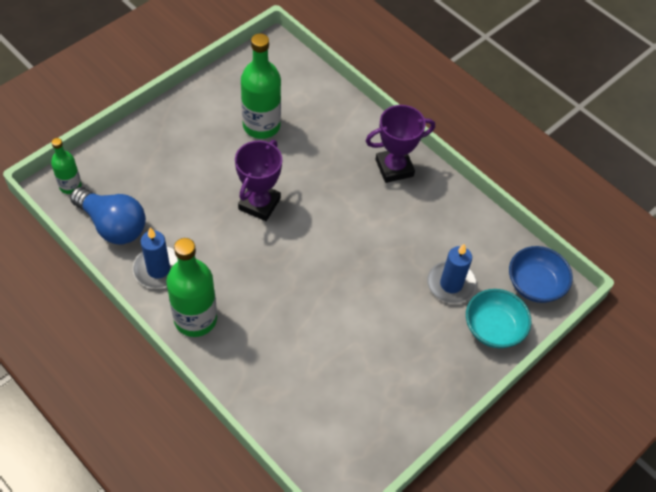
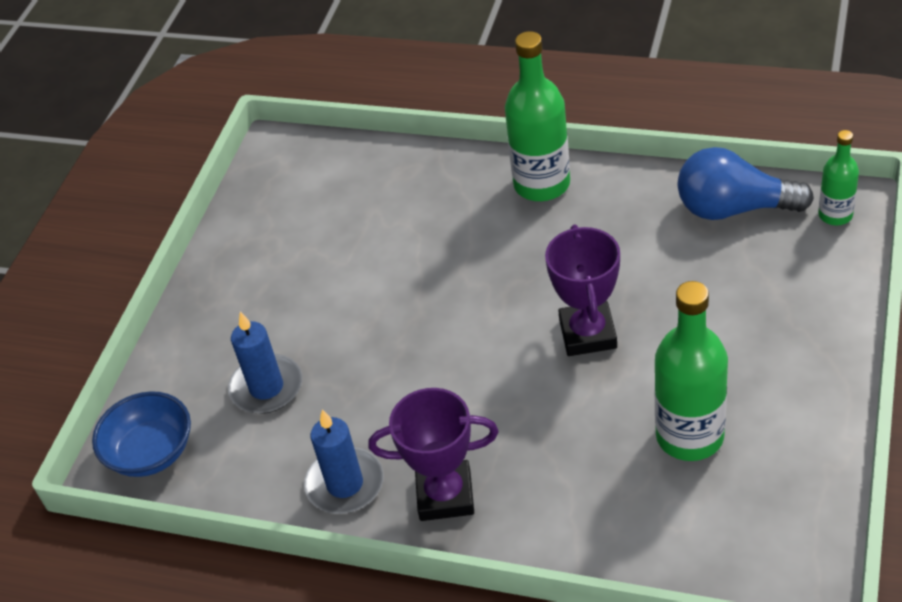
camera: 160 degrees right, 10 degrees down
blue candle [133,228,178,289] -> blue candle moved to [304,409,384,514]
purple trophy [366,105,435,183] -> purple trophy turned 45 degrees clockwise [369,388,499,521]
turquoise bowl [466,289,531,348] -> none

